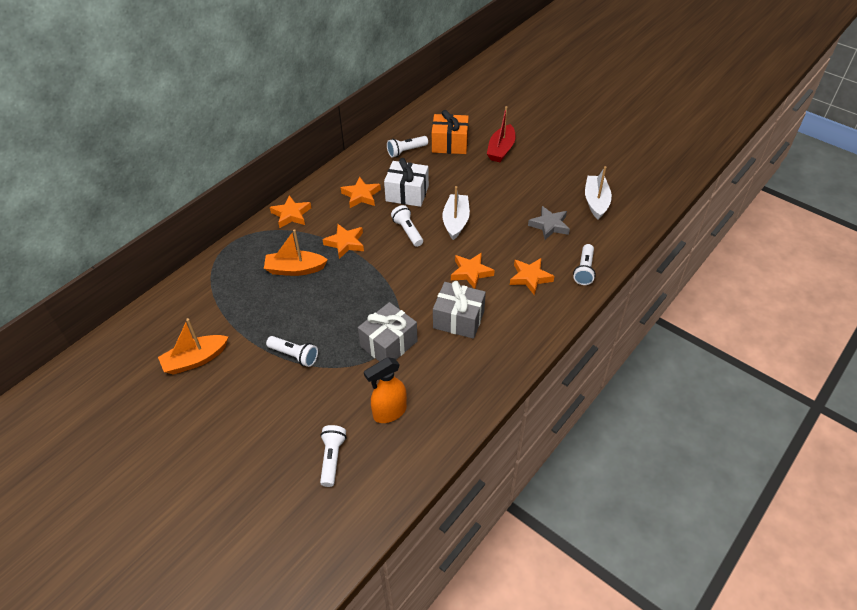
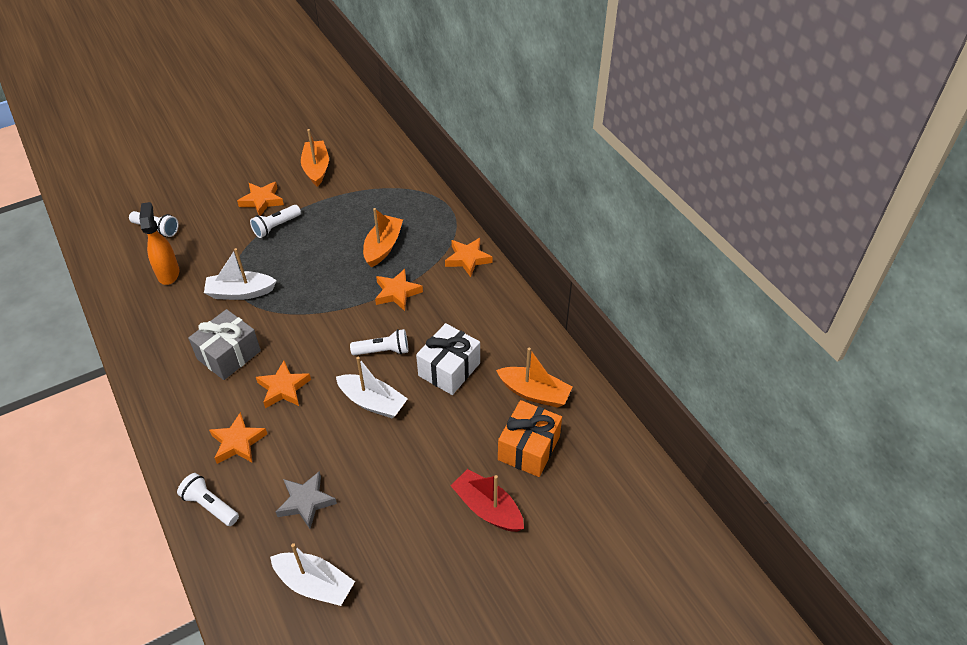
camera: 110 degrees right, 0 degrees up
orange star [341,177,381,208] -> orange star moved to [237,182,284,216]
grey gift [358,302,418,362] -> white boat [204,248,277,300]
white flashlight [387,136,428,157] -> orange boat [496,348,572,408]

